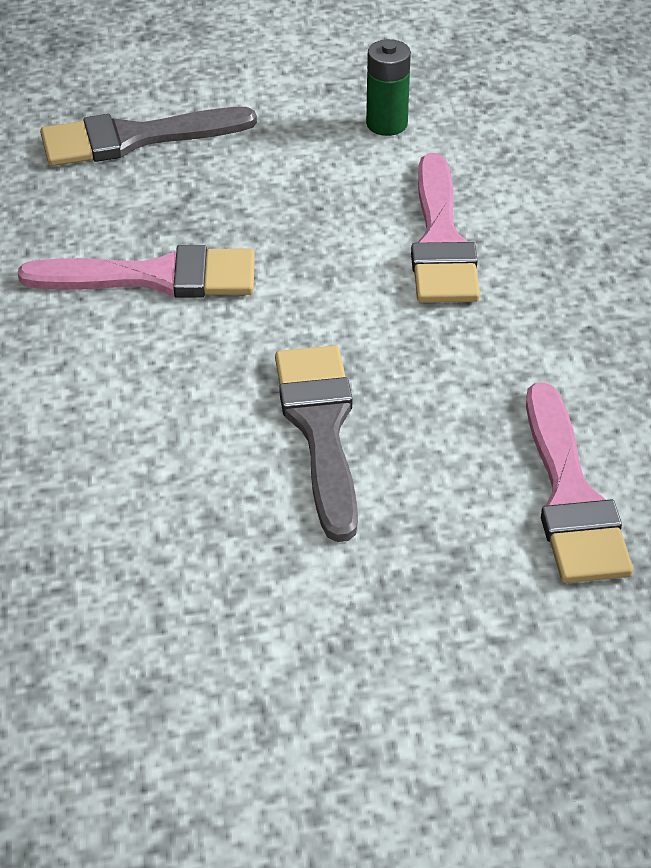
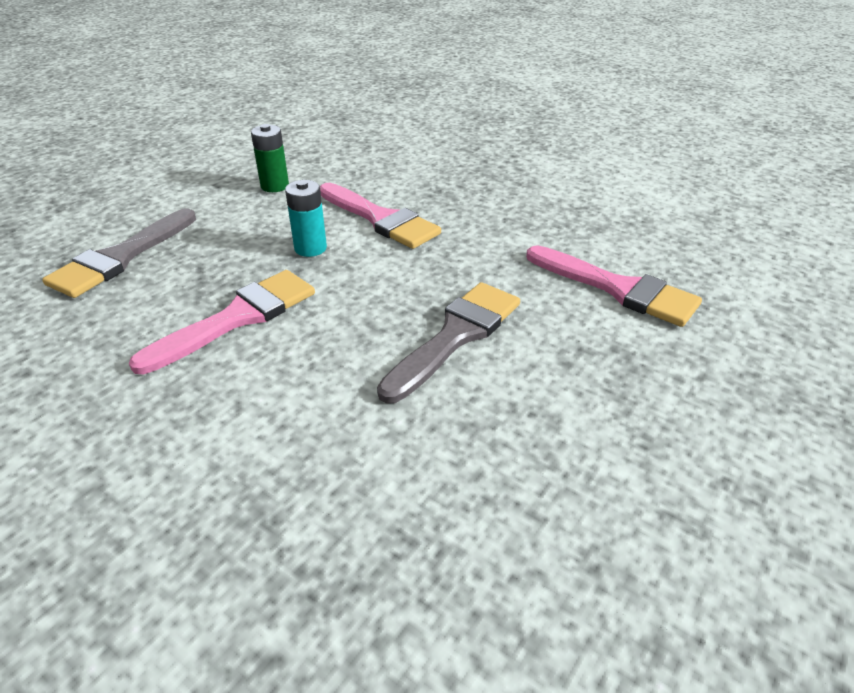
camera: 45 degrees left, 5 degrees down
grey brush [275,345,358,542] -> grey brush turned 90 degrees clockwise [377,282,520,404]
none -> turquoise battery [285,180,327,257]

